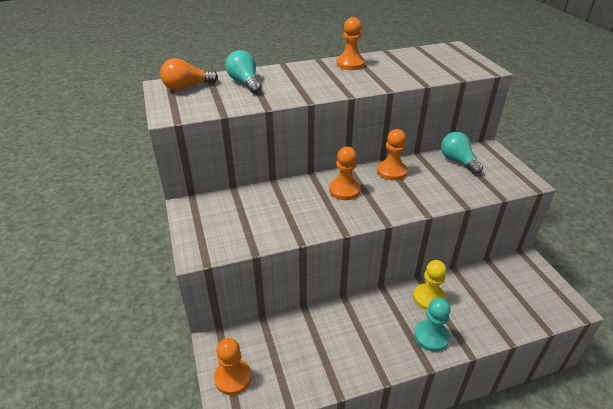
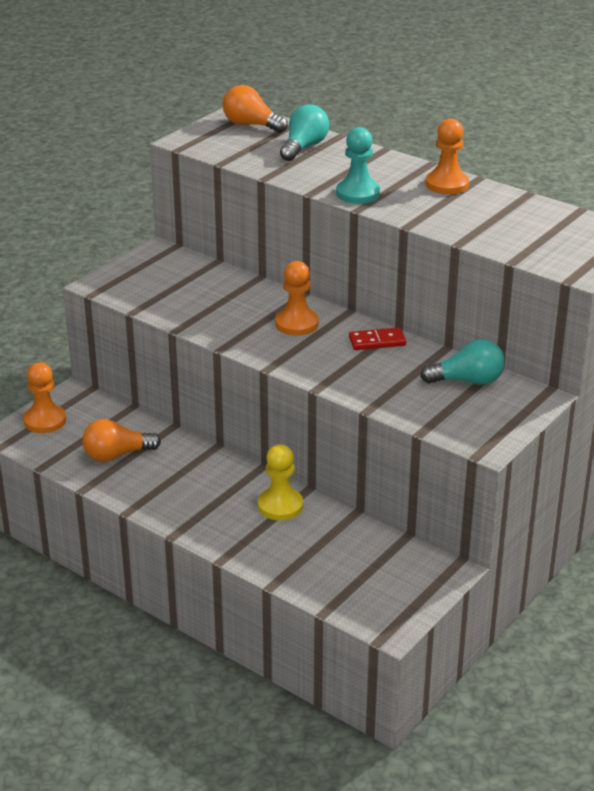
camera: 55 degrees right, 5 degrees down
orange pawn [377,129,407,180] -> red domino [349,327,406,350]
turquoise pawn [414,298,451,352] -> turquoise pawn moved to [336,127,380,204]
turquoise light bulb [441,132,483,174] -> turquoise light bulb turned 60 degrees clockwise [420,339,505,385]
none -> orange light bulb [82,419,161,462]

